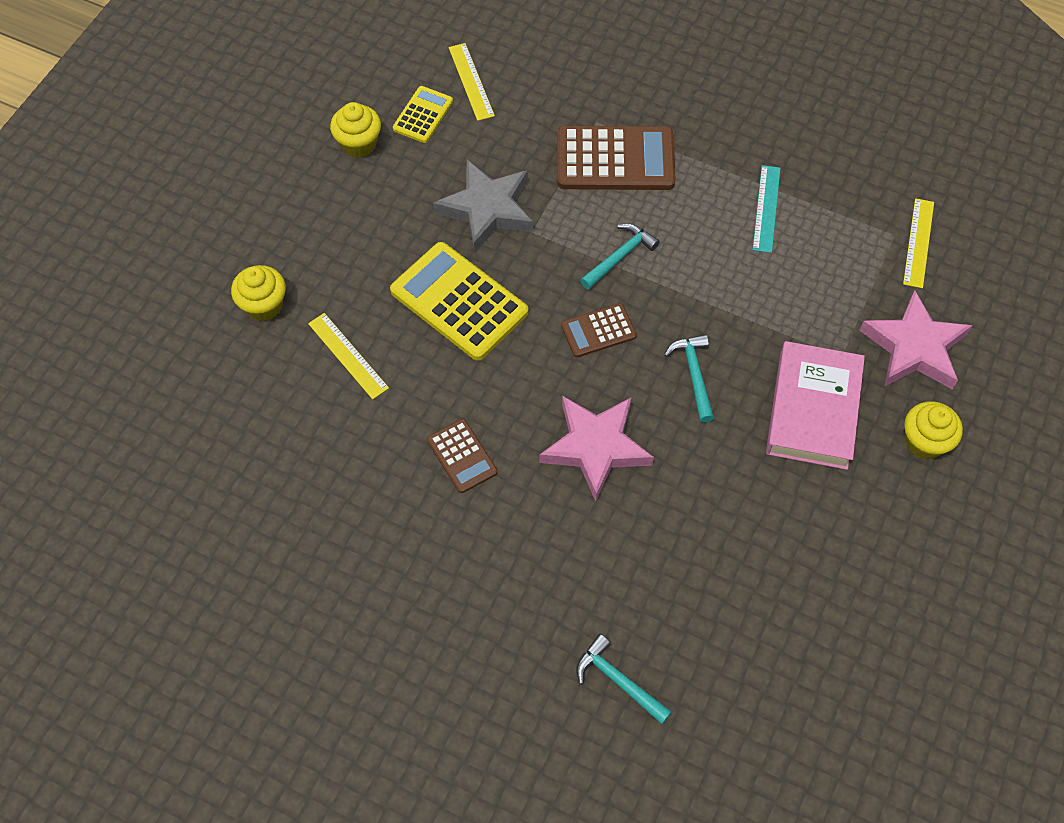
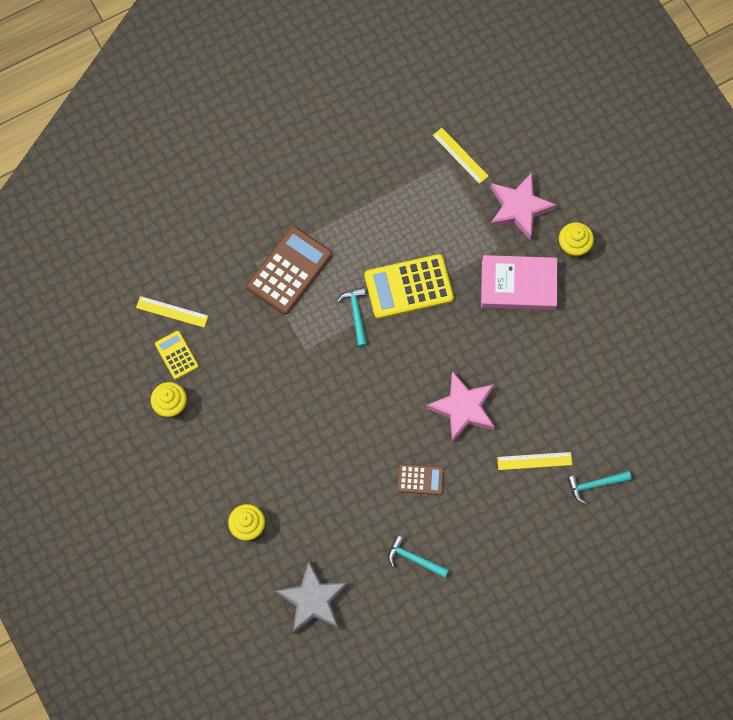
camera: 55 degrees left, 10 degrees up
yellow ruler [308,313,389,399] -> yellow ruler moved to [497,452,572,470]
yellow calculator [390,242,528,361] -> yellow calculator moved to [364,254,454,319]
grey star [433,160,533,253] -> grey star moved to [275,561,348,634]
brown calculator [561,303,637,357] -> none
turquoise hammer [664,334,714,423] -> turquoise hammer moved to [388,535,449,578]
turquoise ruler [752,165,780,253] -> none
pink book [766,341,865,470] -> pink book turned 45 degrees counterclockwise [481,255,557,311]

